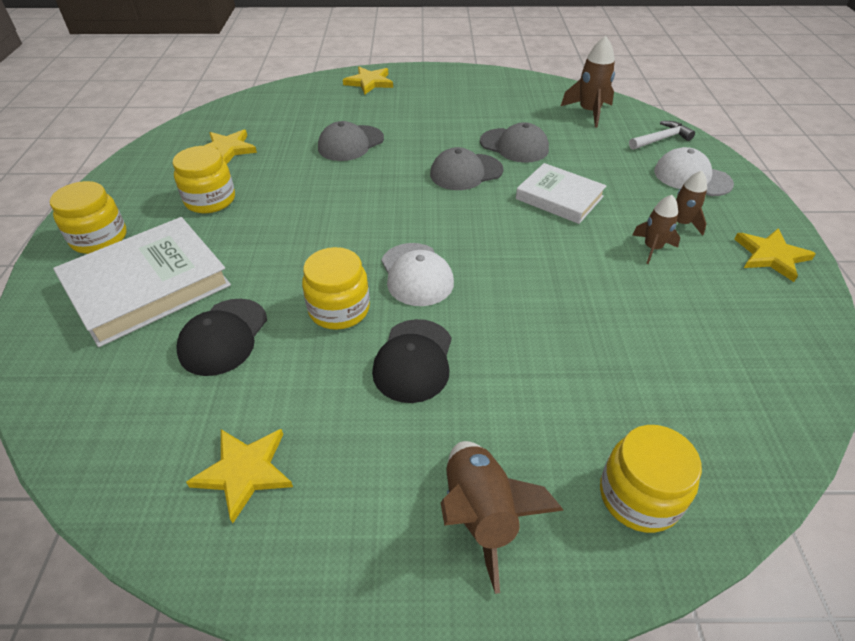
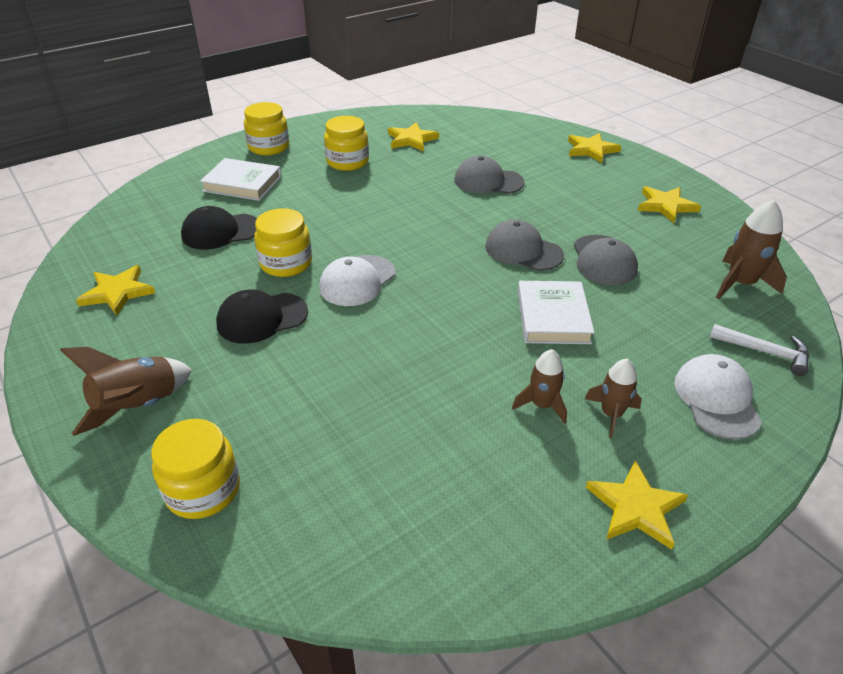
camera: 55 degrees right, 5 degrees down
white book [53,217,231,347] -> white book [200,158,281,201], size x0.63
none -> yellow star [638,186,701,223]

